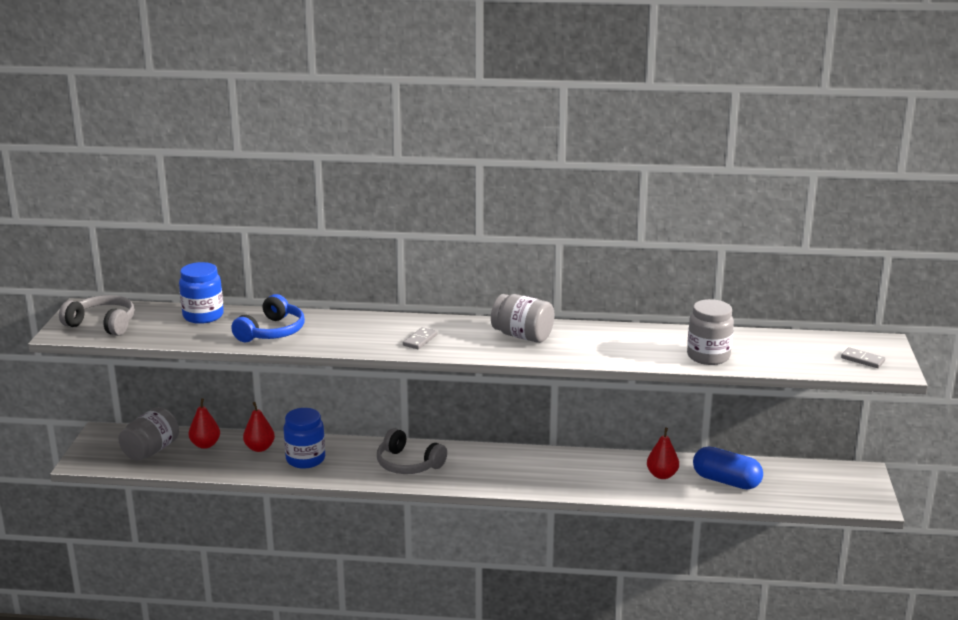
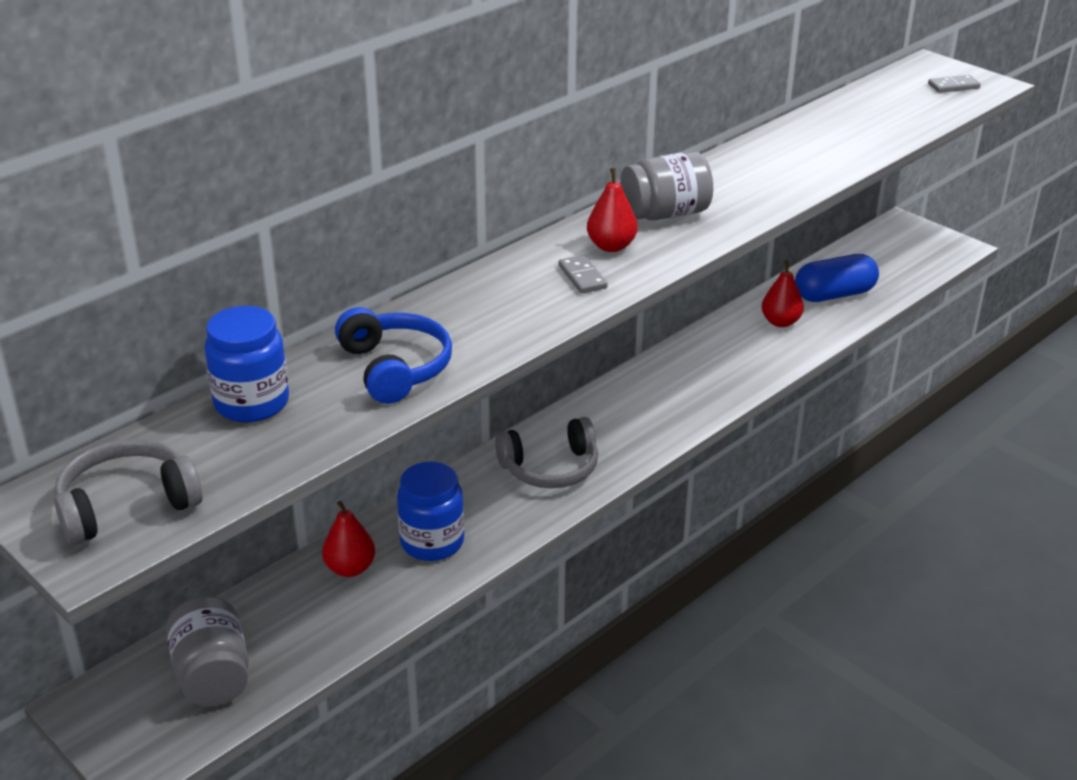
camera: 50 degrees left, 10 degrees up
red pear [189,398,220,449] -> red pear moved to [587,168,638,252]
grey jar [687,299,734,365] -> none

